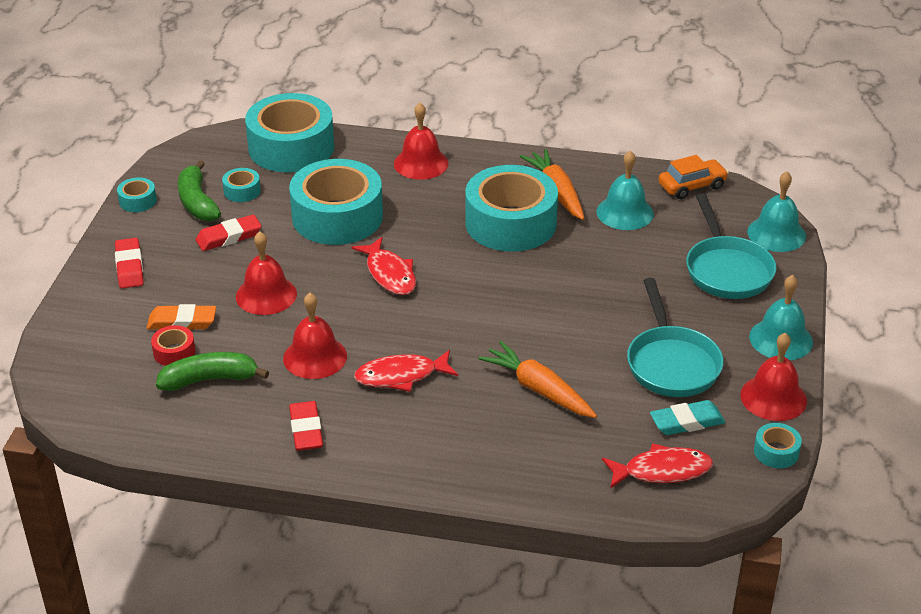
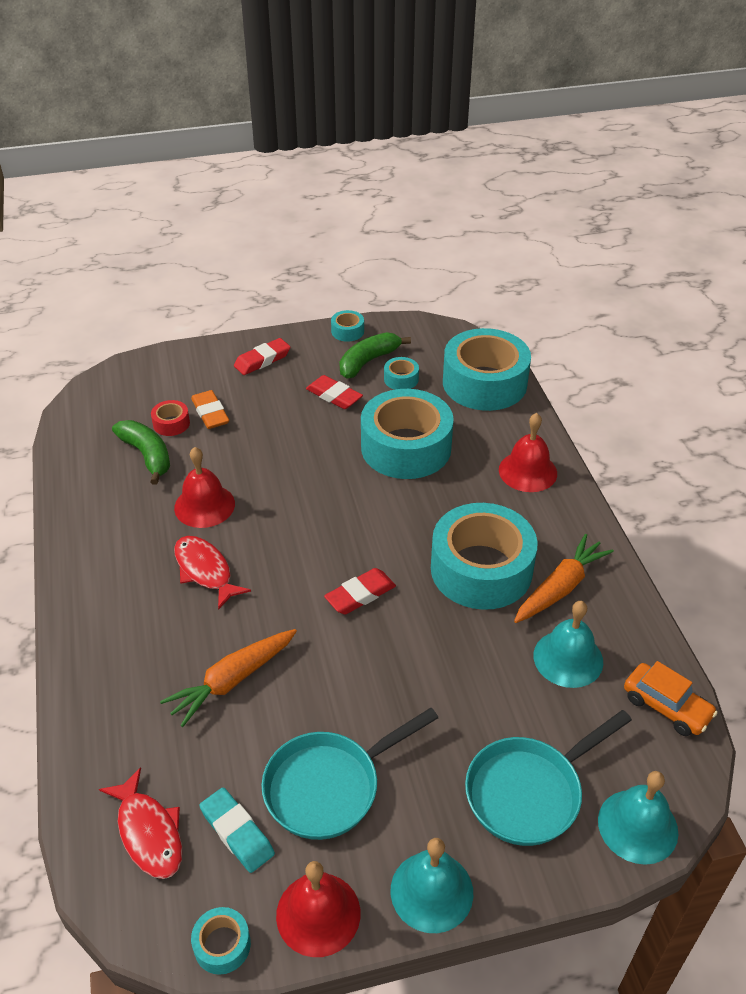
camera: 65 degrees right, 5 degrees up
red bell [236,231,297,315] -> none
red eraser [289,401,323,451] -> red eraser moved to [324,568,396,614]
red fish [352,237,416,295] -> none
orange carrot [478,341,597,418] -> orange carrot turned 150 degrees counterclockwise [160,629,297,727]

